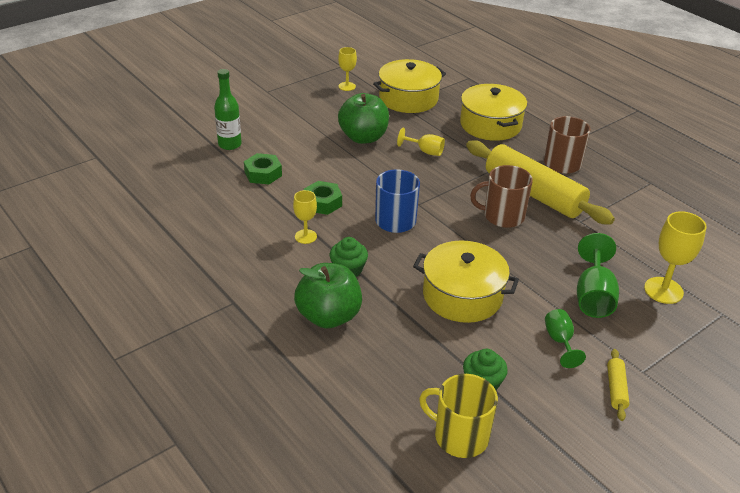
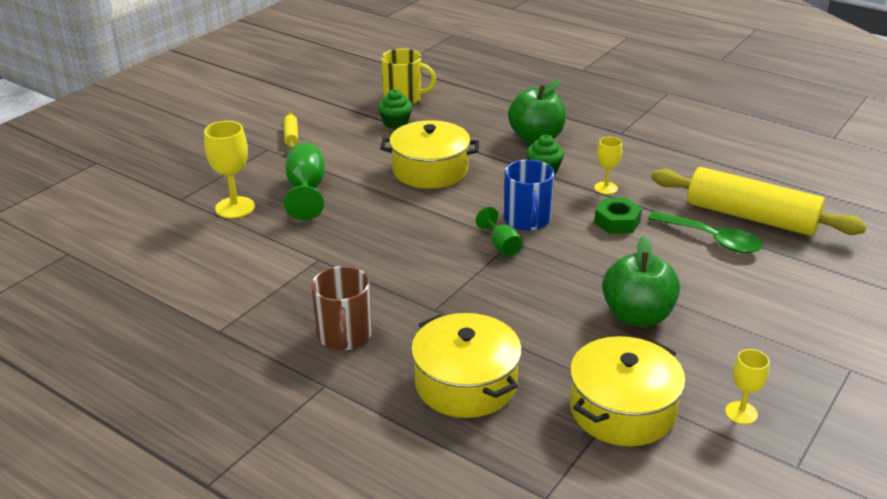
camera: 165 degrees right, 5 degrees down
green bottle [214,69,242,150] -> none
green nut [244,153,282,185] -> green spoon [648,211,763,253]
yellow goblet [397,128,445,156] -> none
yellow rolling pin [466,140,615,225] -> yellow rolling pin moved to [651,167,867,236]
brown mug [470,165,533,228] -> none
green goblet [545,309,586,368] -> green goblet moved to [476,207,523,257]

